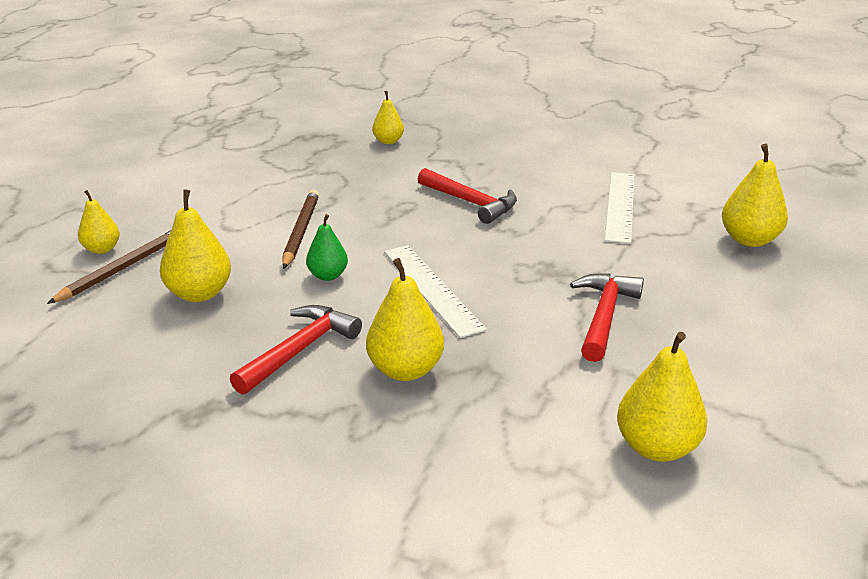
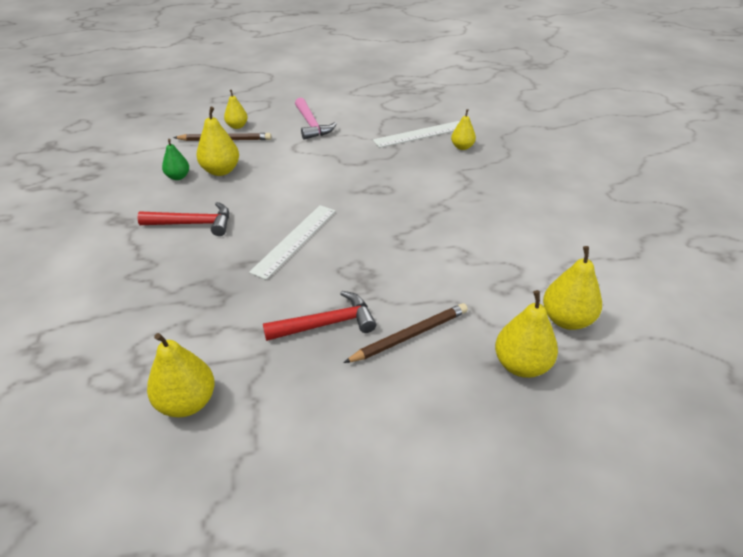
camera: 55 degrees right, 10 degrees up
brown pencil [282,190,319,269] -> brown pencil moved to [344,303,468,363]
green pear [306,214,348,281] -> green pear moved to [162,139,189,180]
yellow pear [366,258,444,381] -> yellow pear moved to [543,246,602,330]
red hammer [418,168,517,224] -> none
white ruler [605,172,634,244] -> white ruler moved to [373,121,459,148]
none -> pink hammer [295,97,337,140]

